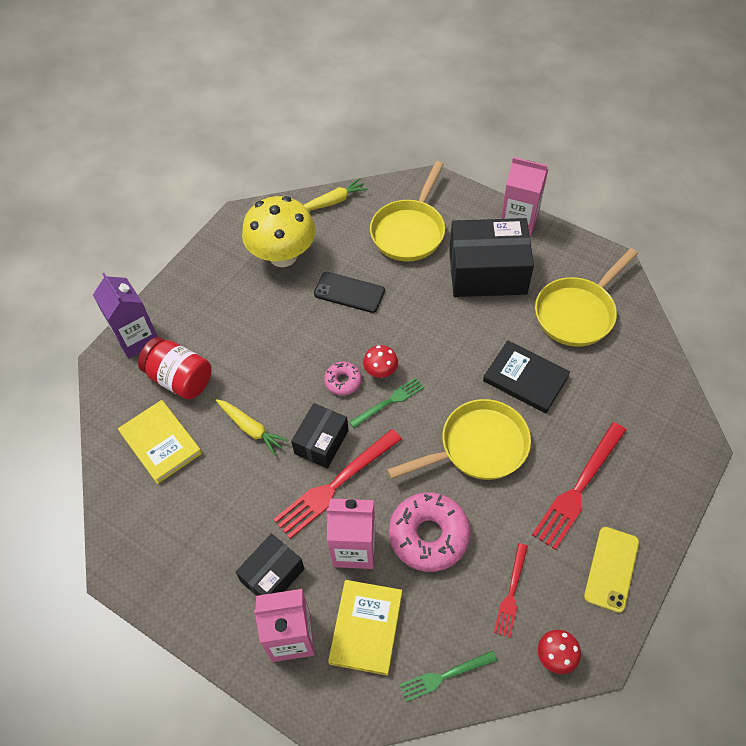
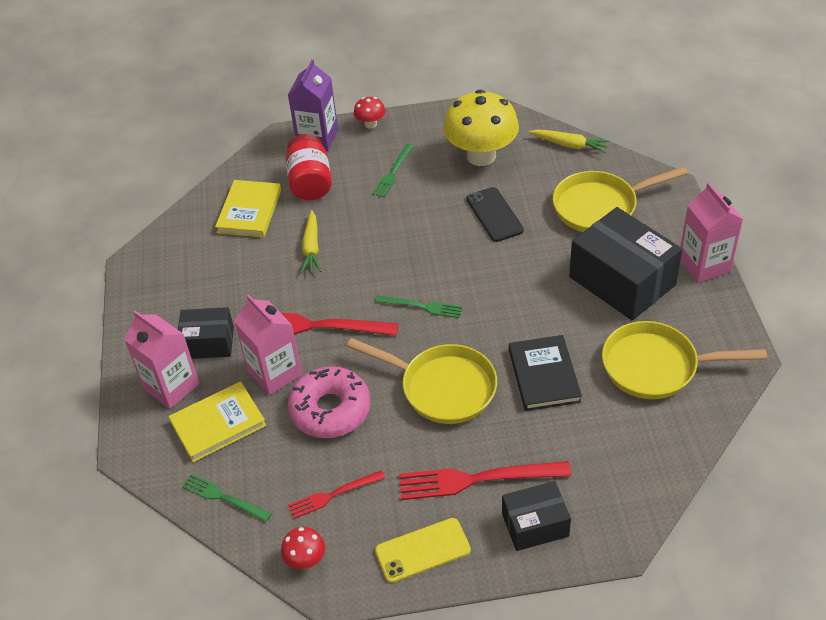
camera: 50 degrees right, 10 degrees down
black box [291,403,349,468] -> black box moved to [502,481,571,551]
pink donut [324,362,362,395] -> none
red mushroom [363,345,398,378] -> red mushroom moved to [354,97,385,129]
none -> green fork [372,144,414,198]

